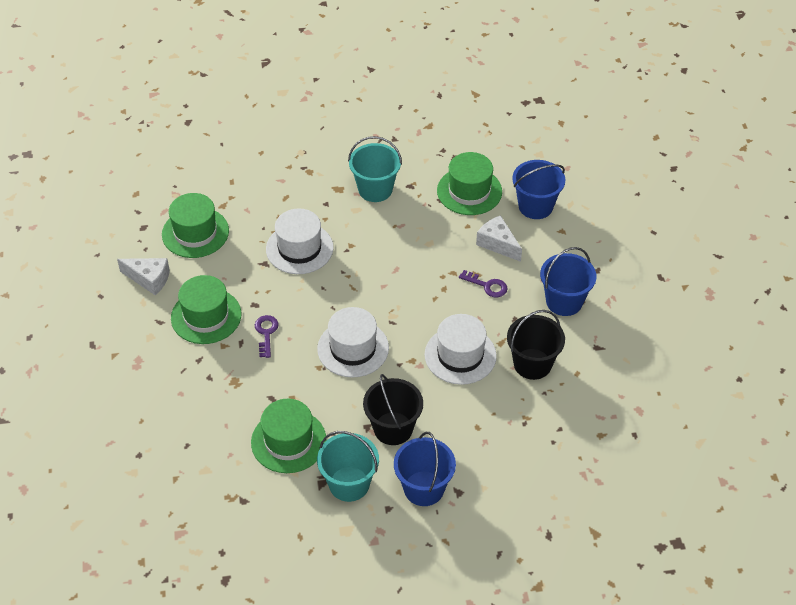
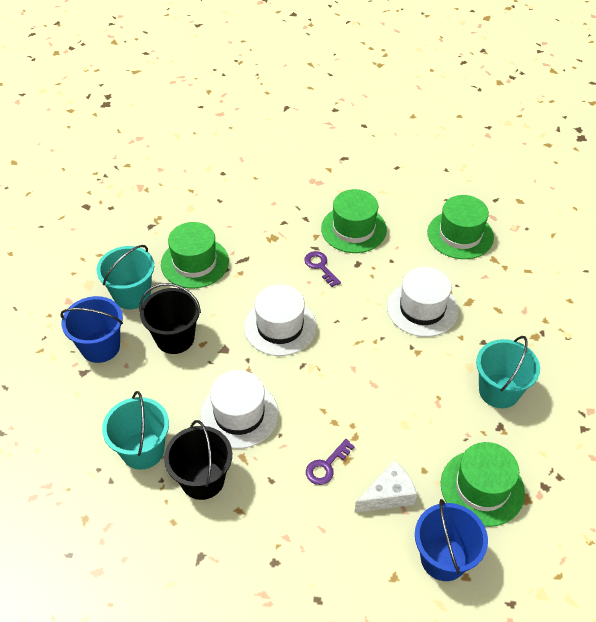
camera: 105 degrees right, 0 degrees up
white cheese [117,258,170,296] -> none
purple key [255,315,279,358] -> purple key turned 135 degrees counterclockwise [304,251,341,287]
blue bucket [540,247,597,316] -> none
none -> turquoise bucket [102,391,169,470]

